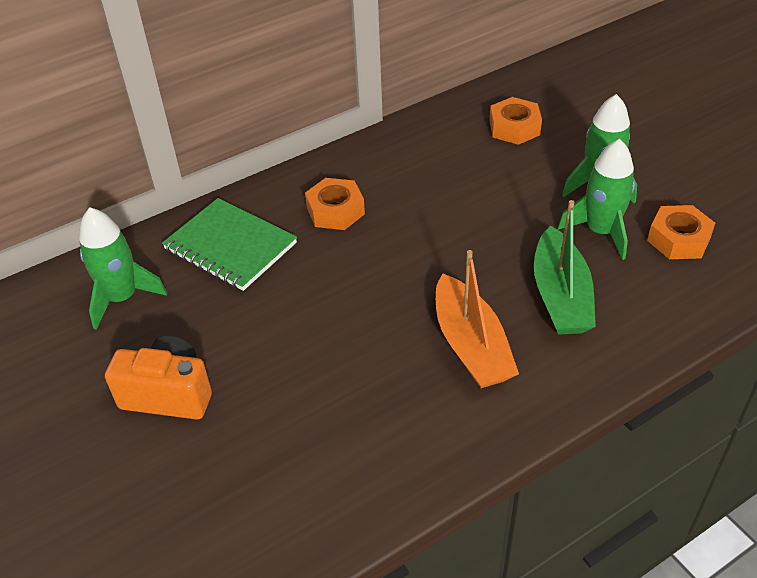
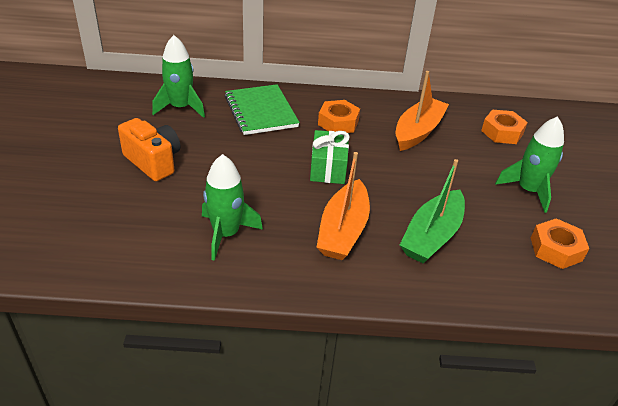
camera: 30 degrees right, 5 degrees down
green rocket [558,139,635,260] -> green rocket moved to [202,154,263,261]
none -> green gift [310,130,350,184]
none -> orange boat [396,71,449,151]

